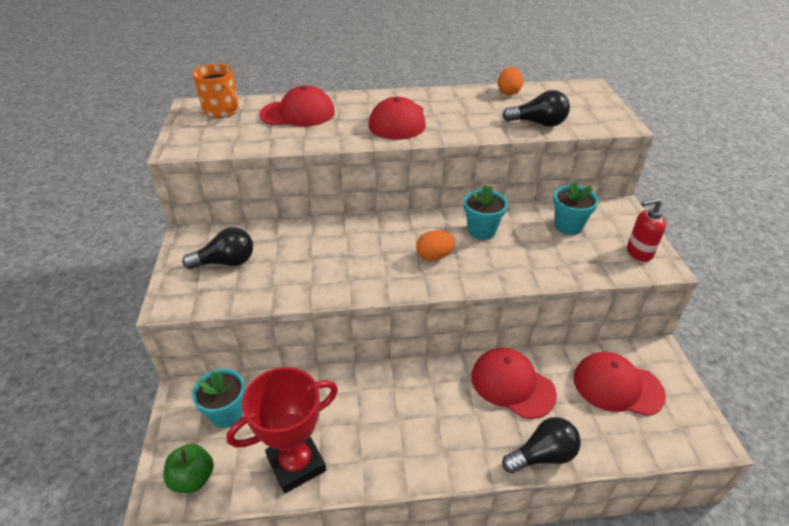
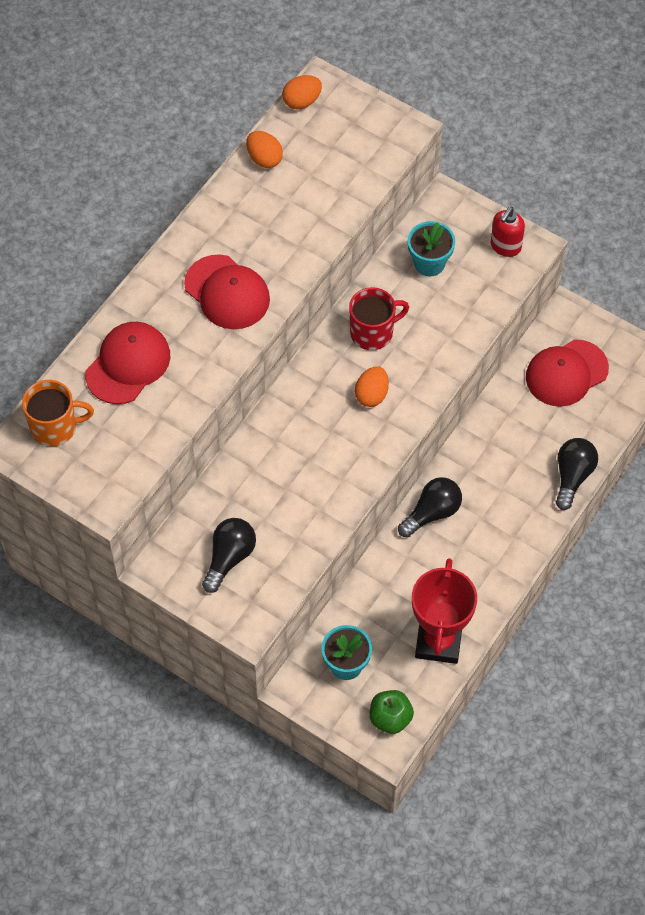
camera: 50 degrees left, 20 degrees up
turquoise flower pot [464,185,508,240] -> red mug [349,287,409,350]
red cap [471,348,557,419] -> none
black light bulb [502,90,570,127] -> black light bulb moved to [398,477,462,538]
none -> orange egg [282,75,322,109]

